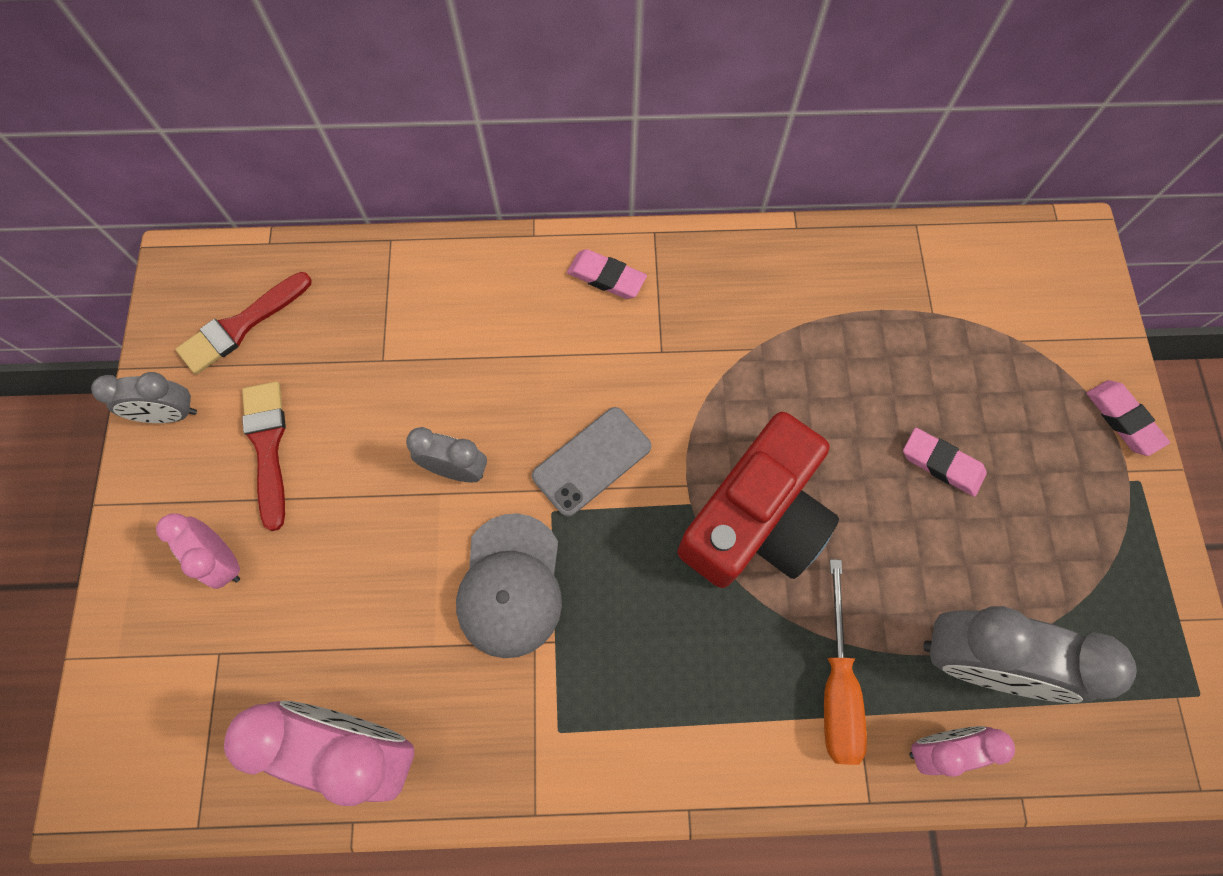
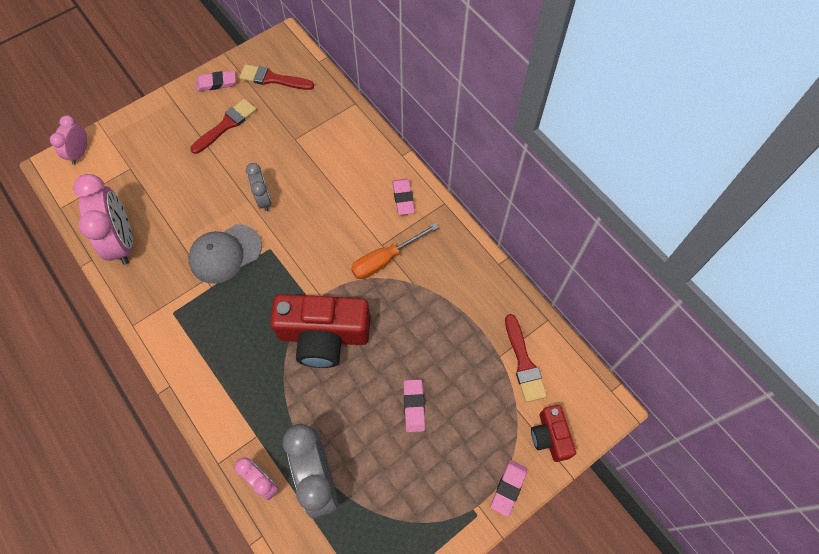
camera: 55 degrees right, 5 degrees down
grey clock [91,372,197,423] -> pink eraser [196,71,236,91]
pink clock [156,513,240,589] -> pink clock moved to [50,115,87,165]
grey phone [532,407,651,517] -> none
orange screwdriver [824,559,867,765] -> orange screwdriver moved to [351,223,439,279]
none -> red brush [505,314,547,402]
none -> red camera [531,405,576,462]

